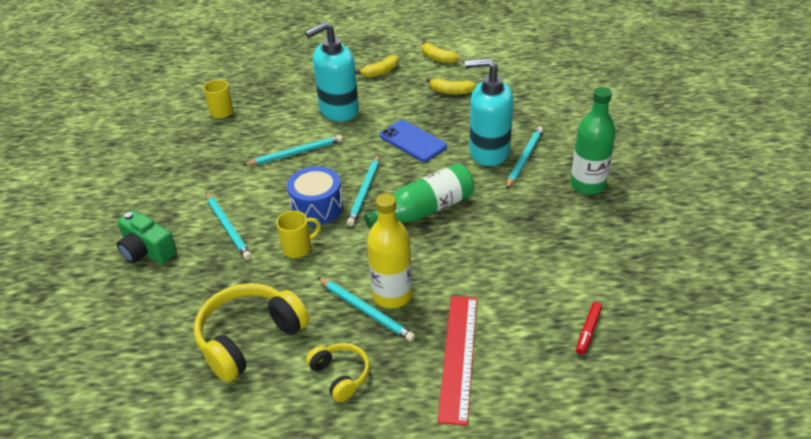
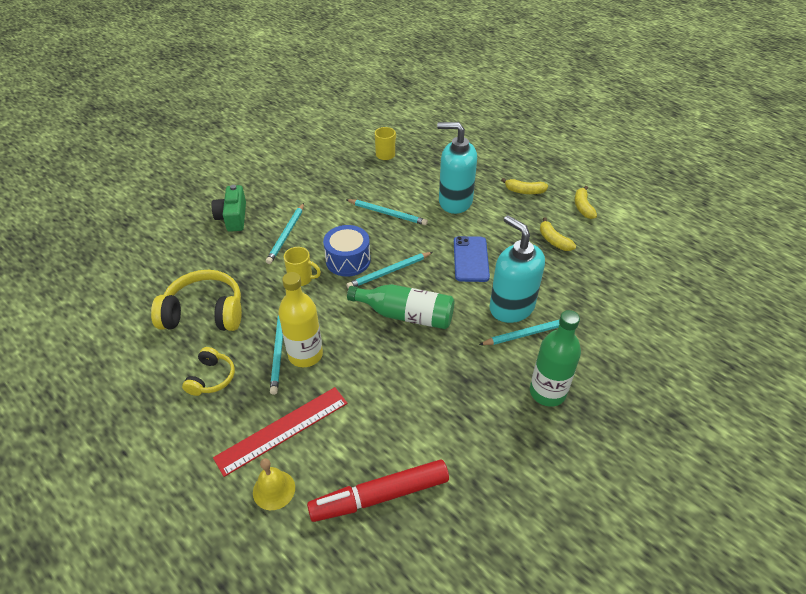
camera: 45 degrees right, 5 degrees up
red marker [576,302,602,355] -> red marker [307,460,449,522], size x2.22
none -> yellow bell [253,458,295,510]

